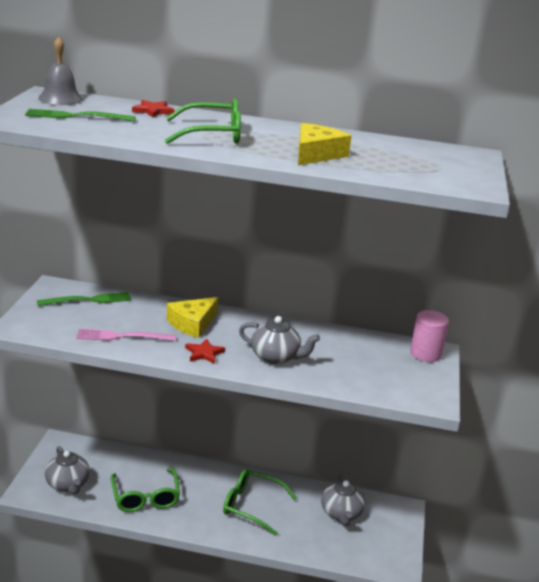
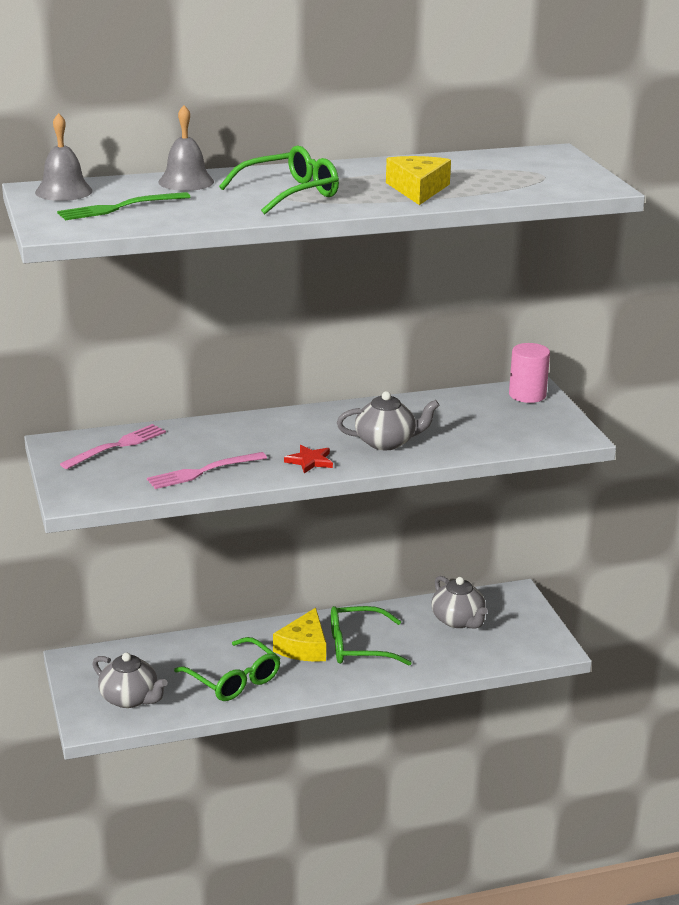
camera: 25 degrees left, 0 degrees up
green fork [37,292,131,306] -> pink fork [60,424,166,469]
red star [132,100,174,118] -> grey bell [158,105,214,191]
yellow cheese [167,297,219,338] -> yellow cheese moved to [273,608,326,662]

